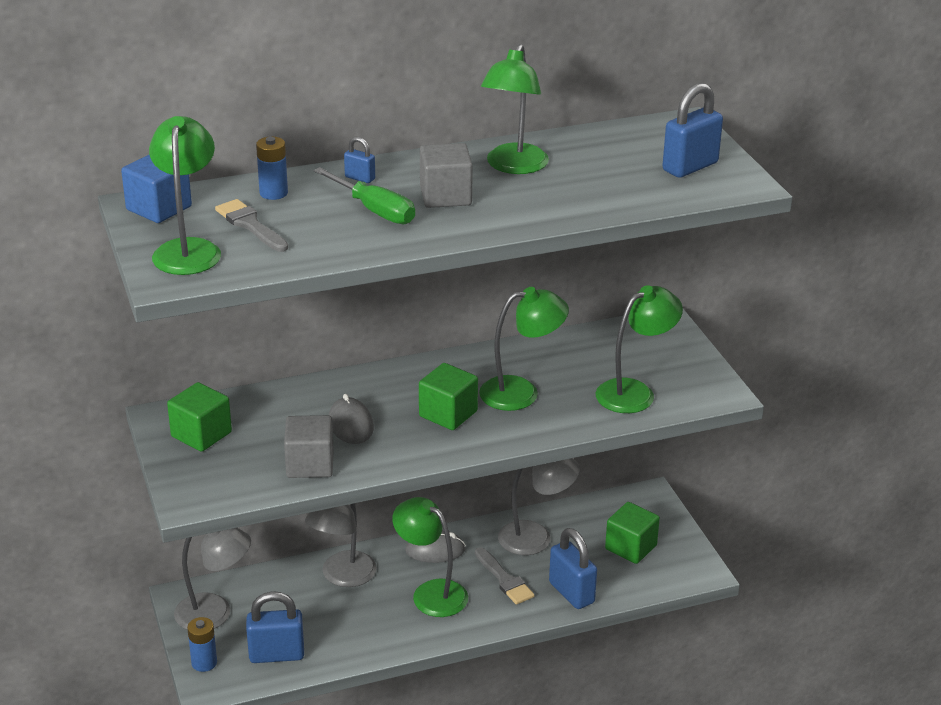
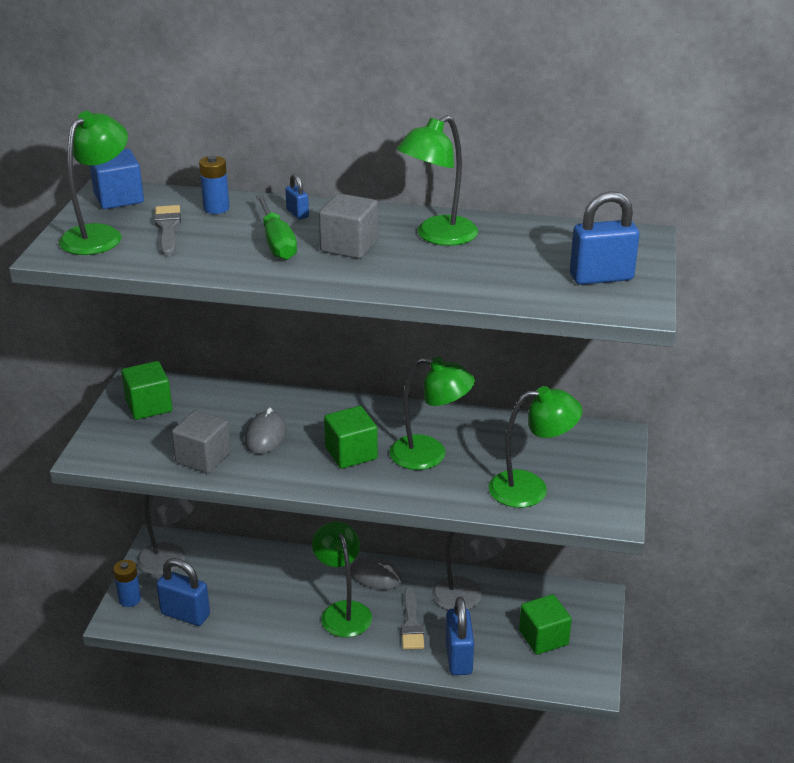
camera: 30 degrees right, 0 degrees up
grey lamp [305,503,377,587] -> none

